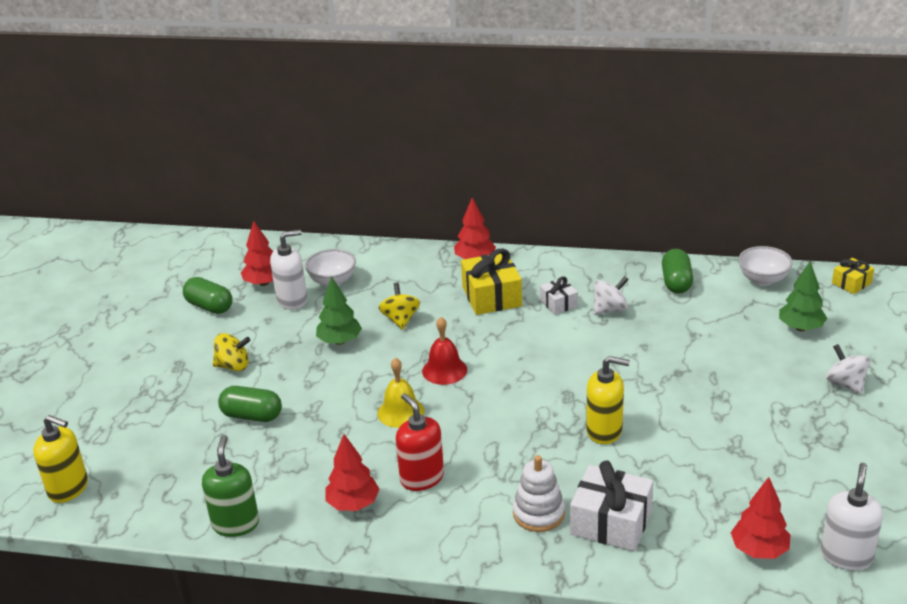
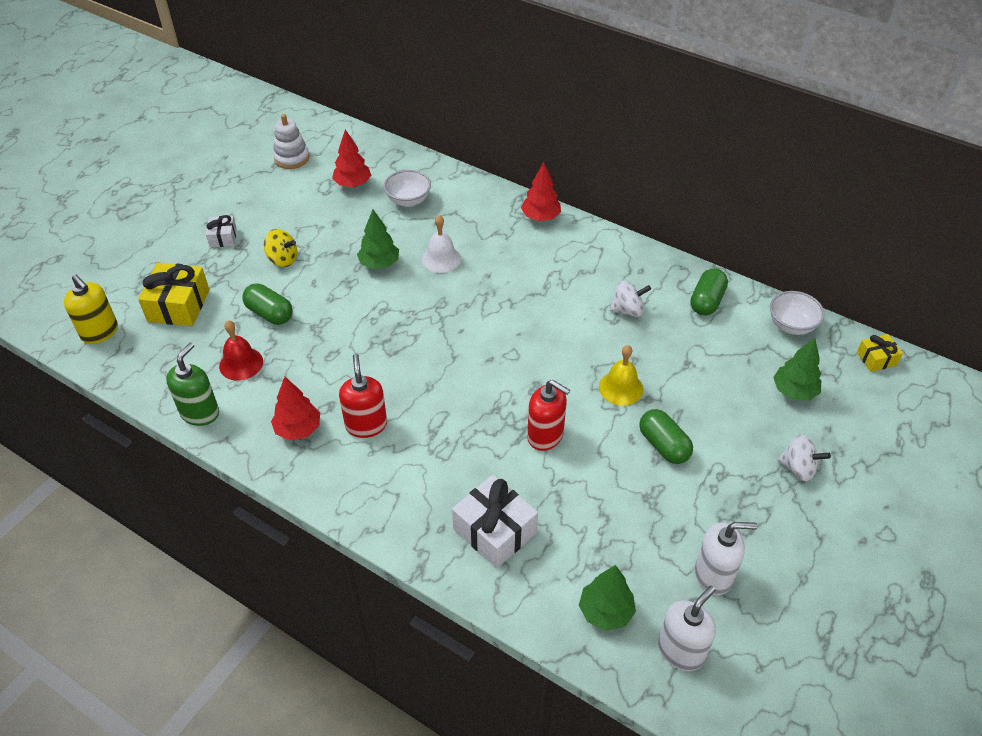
camera: 20 degrees right, 15 degrees up
green capsule [183,277,232,314] -> green capsule moved to [639,409,693,464]
white soap dispenser [270,230,307,310] -> white soap dispenser moved to [695,522,757,595]
yellow bell [377,358,424,428] -> yellow bell moved to [599,345,643,406]
yellow spinning top [379,282,420,330] -> white bell [422,215,461,273]
red bell [422,317,467,385] -> red bell moved to [219,321,263,381]
yellow gift [461,248,522,315] -> yellow gift moved to [138,263,209,326]
white stacking toy [513,455,565,532] -> white stacking toy moved to [273,114,309,169]
white gift [540,276,578,315] -> white gift moved to [206,215,237,247]
yellow soap dispenser [586,356,630,444] -> red soap dispenser [527,380,570,451]
red tree [731,477,790,559] -> green tree [579,565,636,631]
white spinning top [826,344,870,394] -> white spinning top turned 120 degrees clockwise [778,434,831,481]

